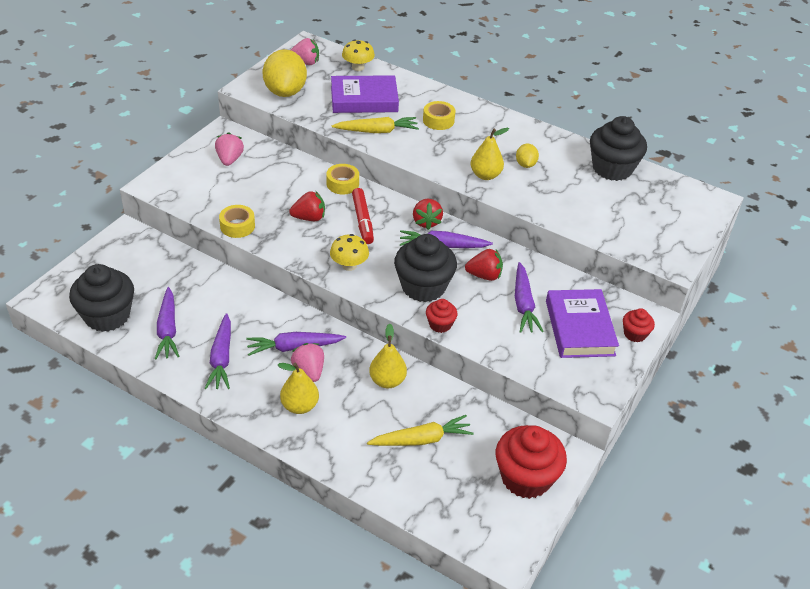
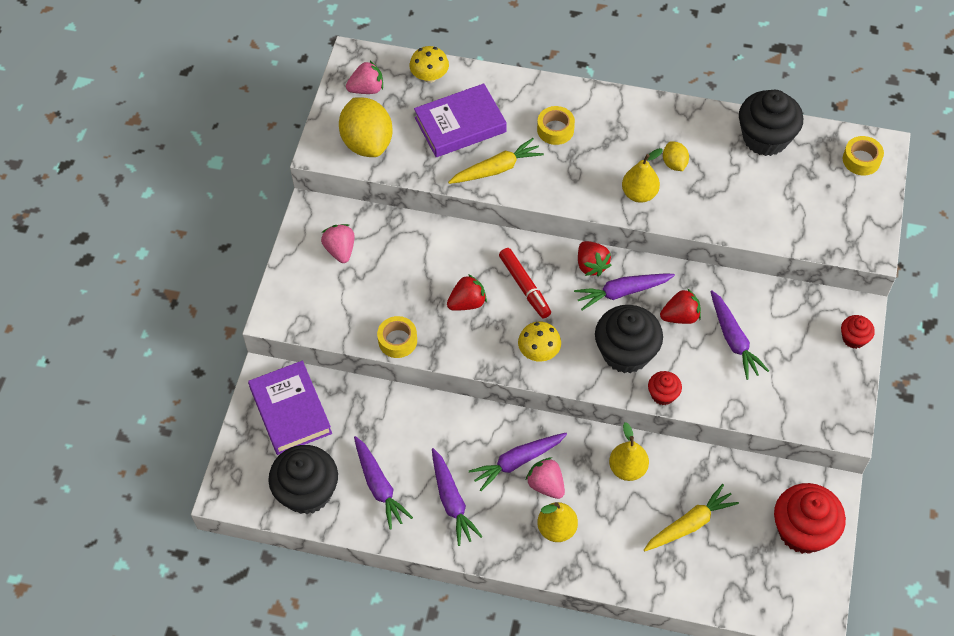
camera: 15 degrees left, 15 degrees up
yellow tape [326,164,359,194] -> yellow tape moved to [843,136,884,175]
purple book [546,289,619,358] -> purple book moved to [248,361,332,455]

